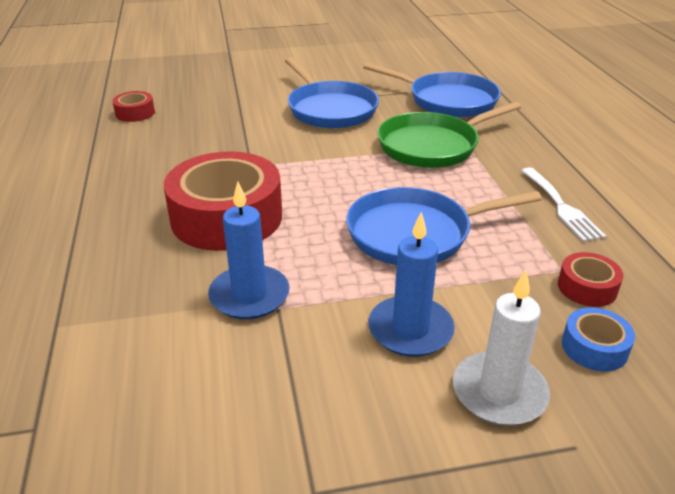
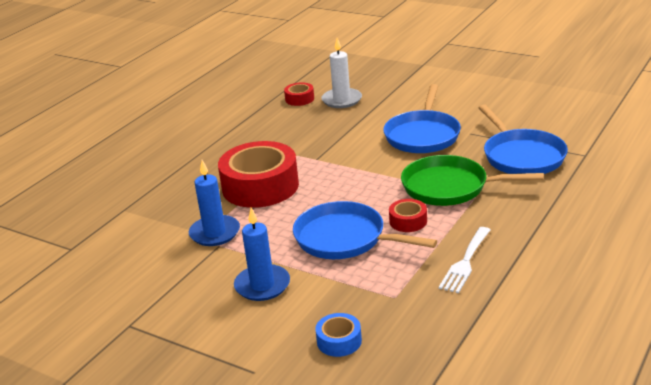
camera: 45 degrees right, 5 degrees down
white candle [453,270,550,426] -> white candle moved to [321,38,362,108]
red tape [558,252,623,307] -> red tape moved to [389,199,427,232]

